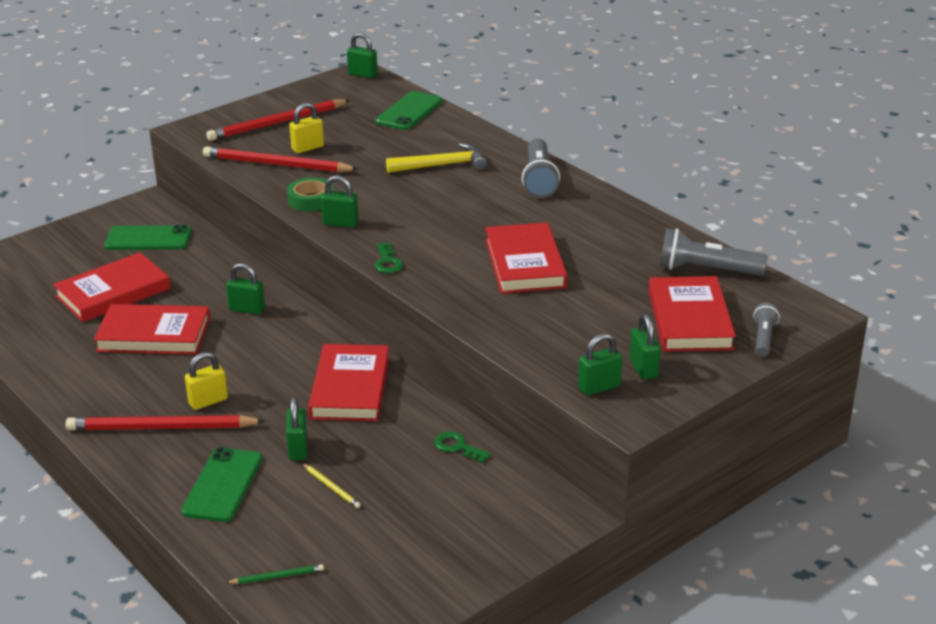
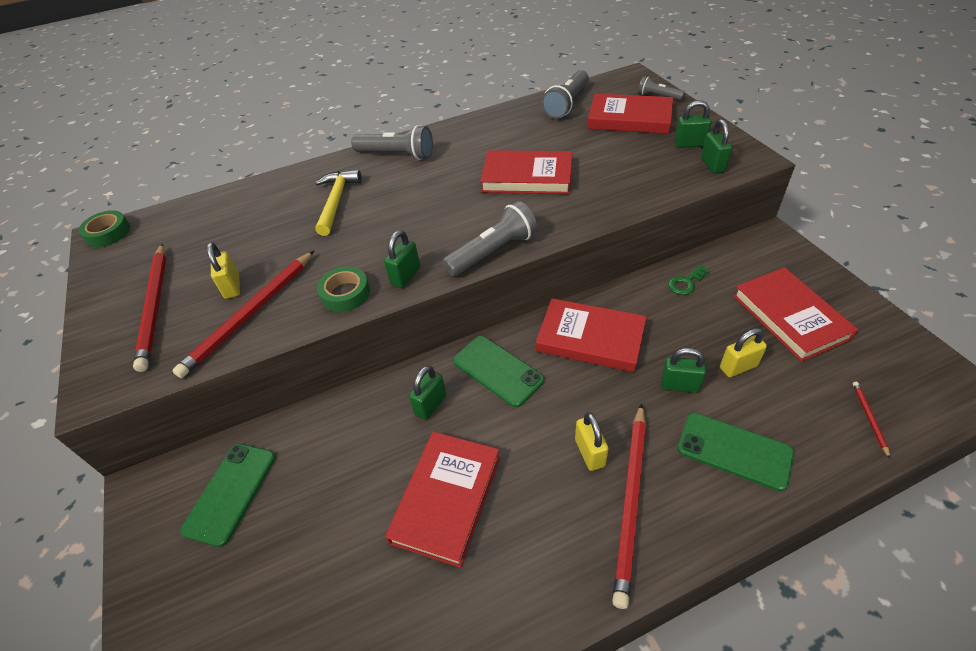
camera: 70 degrees left, 15 degrees up
red book [53,253,171,322] -> red book moved to [733,267,858,362]
green pencil [226,564,324,584] -> red pencil [853,382,890,459]
yellow pencil [302,463,361,508] -> yellow padlock [720,328,767,377]
green padlock [347,33,378,79] -> green tape [78,210,130,247]
green key [374,243,403,273] -> grey flashlight [442,201,537,276]
green phone [375,91,442,130] -> green phone moved to [453,336,544,407]

